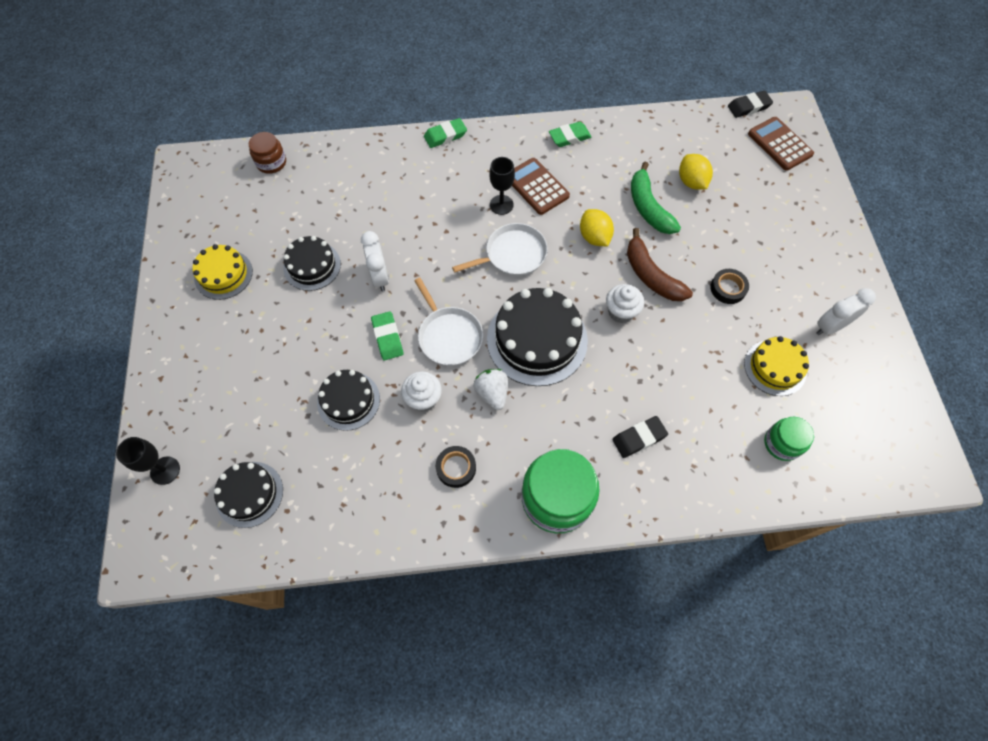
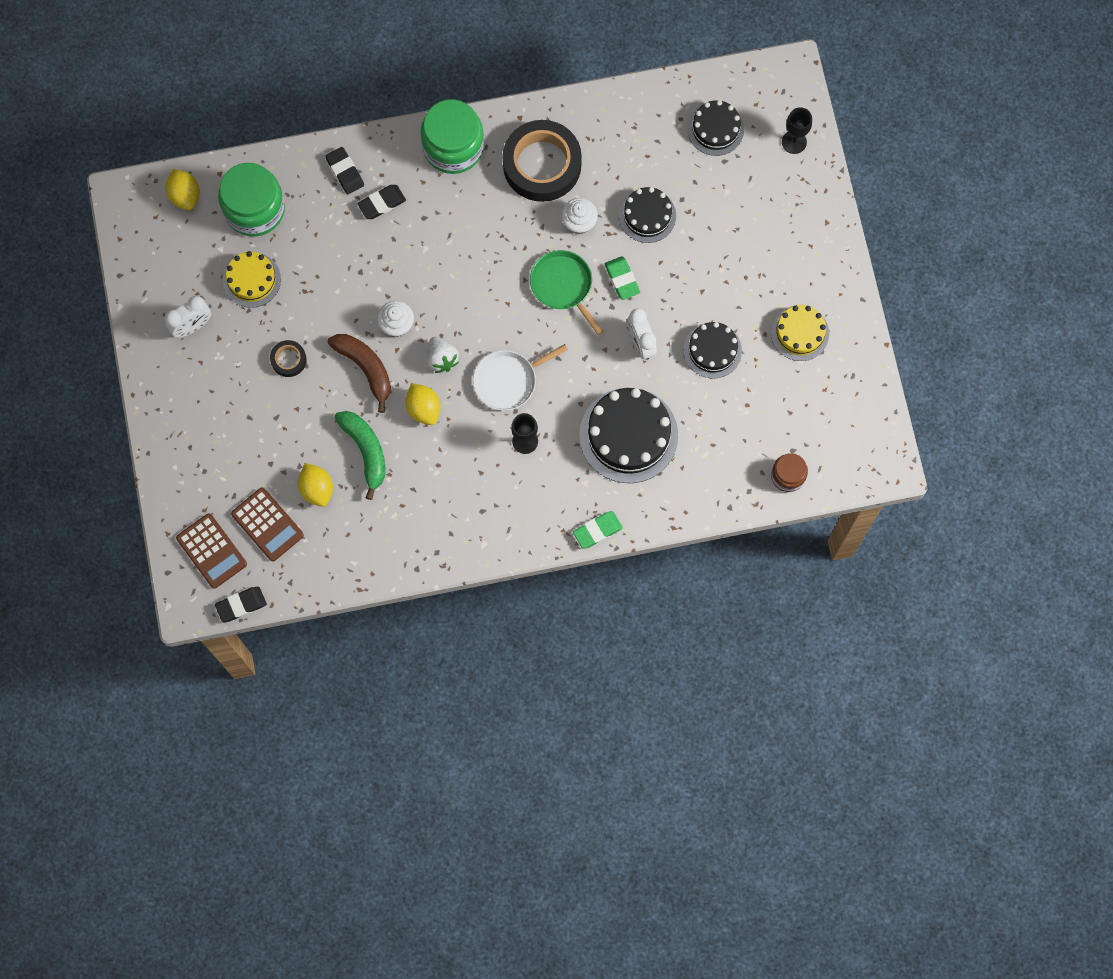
camera: 175 degrees right, 10 degrees up
white pan [414,278,483,366] -> green pan [530,250,604,335]
black tape [436,446,476,488] -> black tape [503,120,582,202], size x2.26
white strawberry [473,369,508,410] -> white strawberry moved to [427,337,459,373]
black cake [487,288,588,386] -> black cake moved to [579,388,678,483]
brown calculator [512,158,570,215] -> brown calculator moved to [231,487,304,561]
green eraser [549,122,592,147] -> none
green jar [764,417,814,461] -> green jar [218,163,285,236], size x1.84
none -> yellow lemon [166,169,200,210]
none -> black eraser [325,147,364,194]

